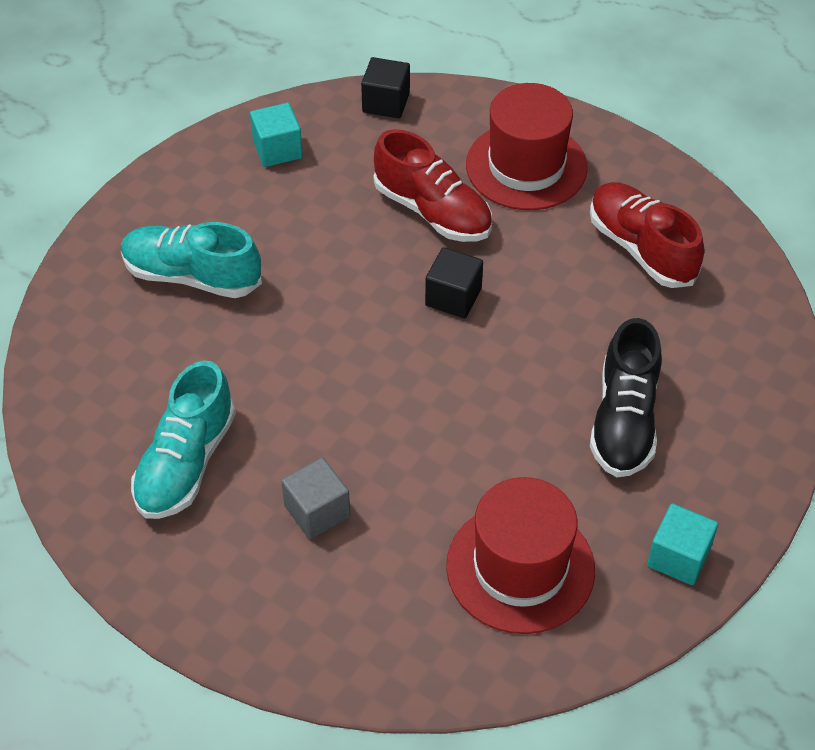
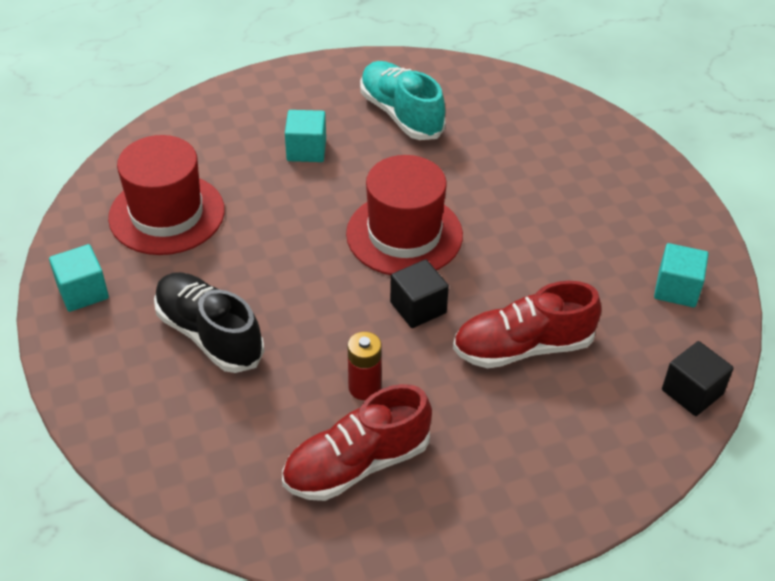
camera: 125 degrees right, 5 degrees down
turquoise shoe [121,222,262,298] -> none
grey cube [281,457,350,539] -> turquoise cube [285,110,326,162]
red hat [466,83,588,210] -> red hat moved to [346,155,463,275]
red shoe [590,182,704,288] -> red shoe turned 150 degrees clockwise [282,384,432,501]
none -> red battery [348,332,382,400]

